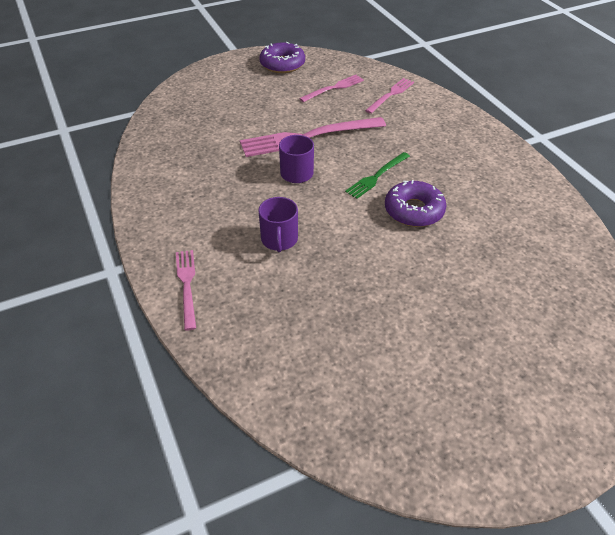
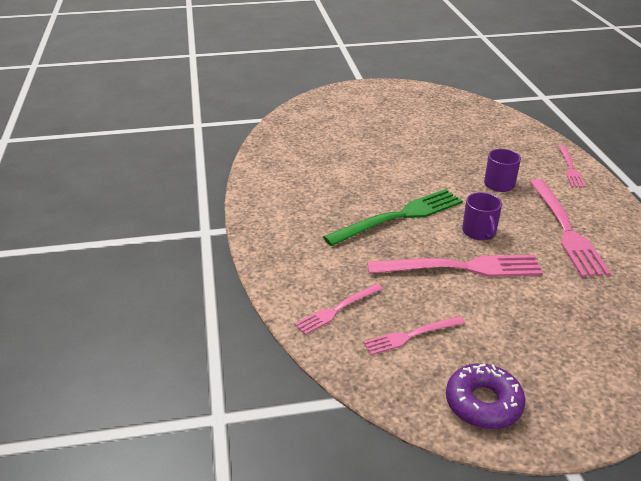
camera: 165 degrees left, 10 degrees down
green fork [345,152,410,199] -> green fork [323,189,463,246], size x1.81
purple donut [385,180,447,227] -> none
none -> pink fork [529,179,611,277]

